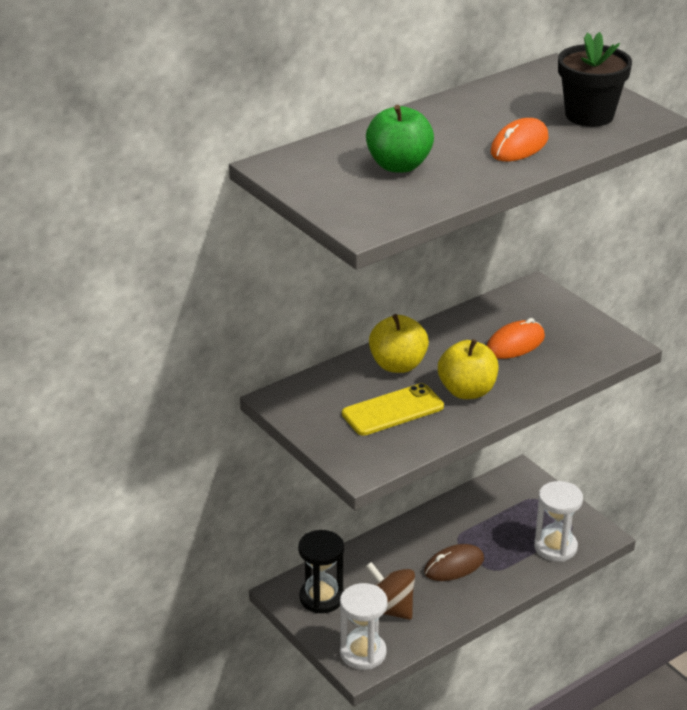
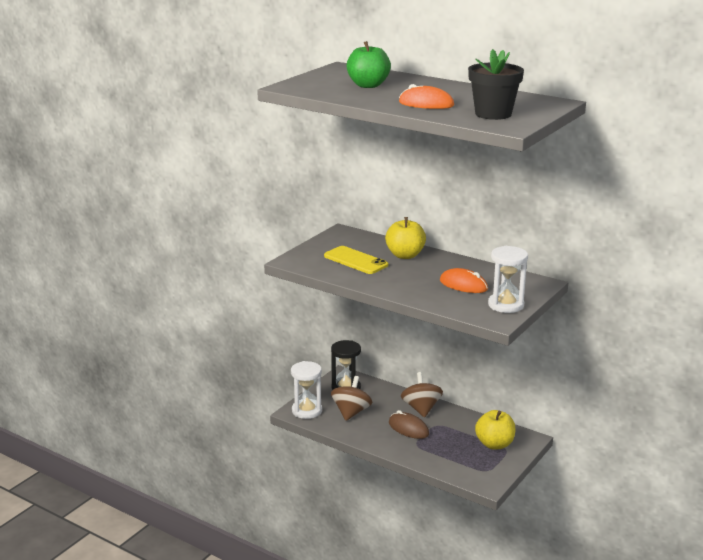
camera: 70 degrees right, 10 degrees down
yellow apple [438,339,498,399] -> yellow apple moved to [475,410,515,450]
white hourglass [534,481,583,562] -> white hourglass moved to [488,246,528,313]
none -> brown spinning top [401,372,443,418]

